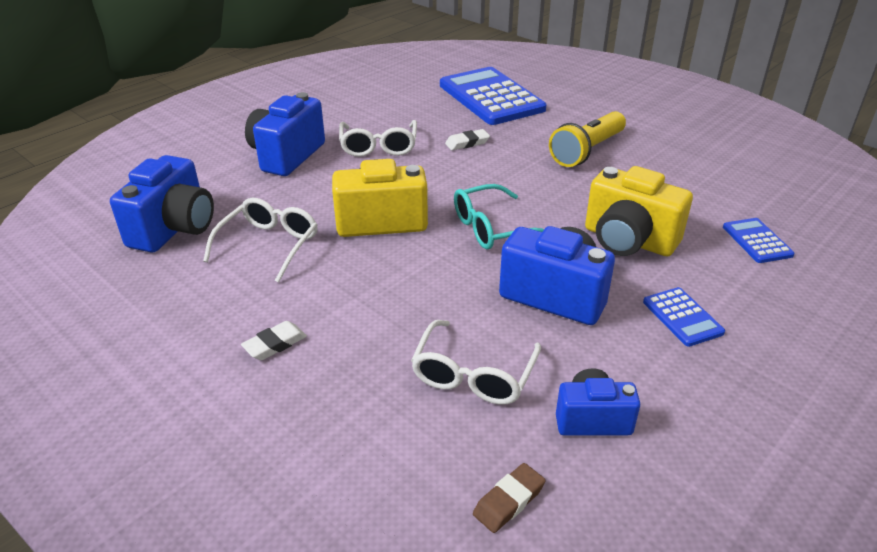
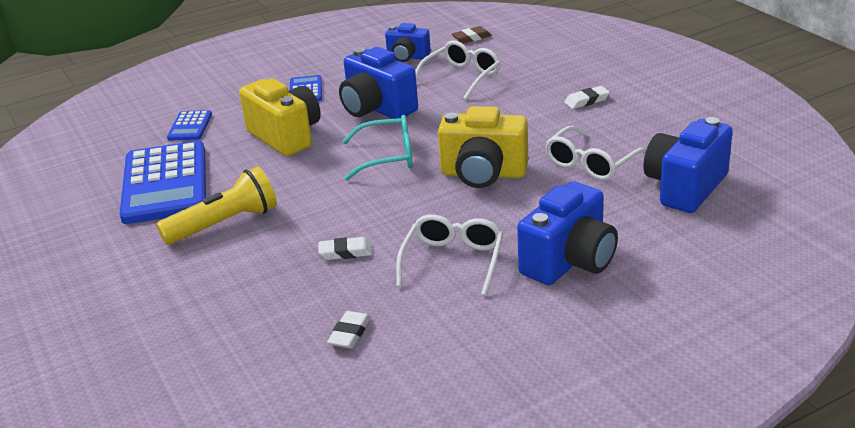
camera: 160 degrees left, 5 degrees down
blue calculator [440,67,546,125] -> blue calculator moved to [120,141,206,224]
none -> white eraser [327,311,371,348]

